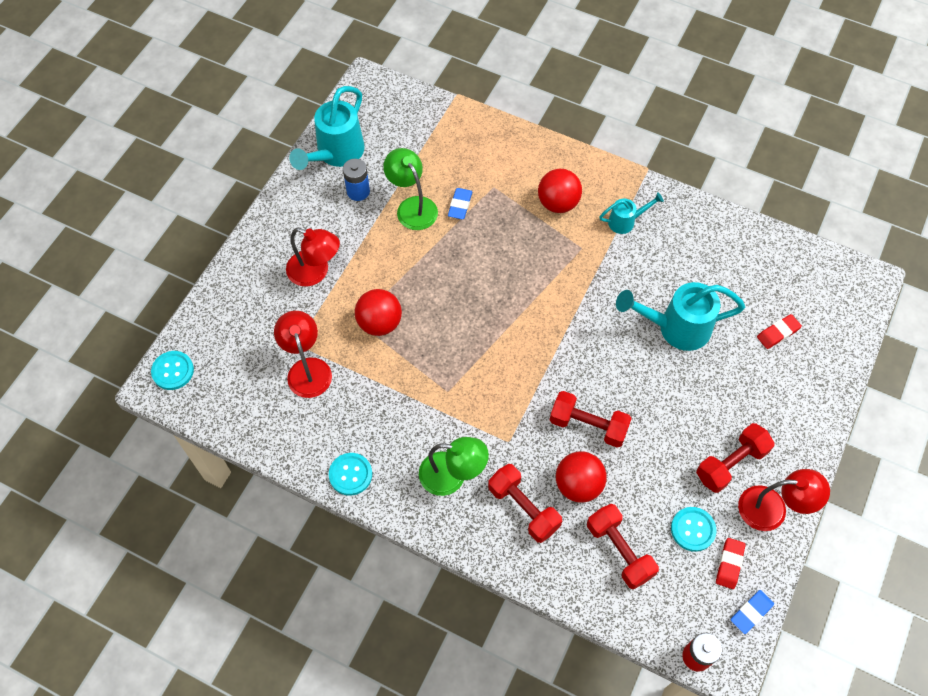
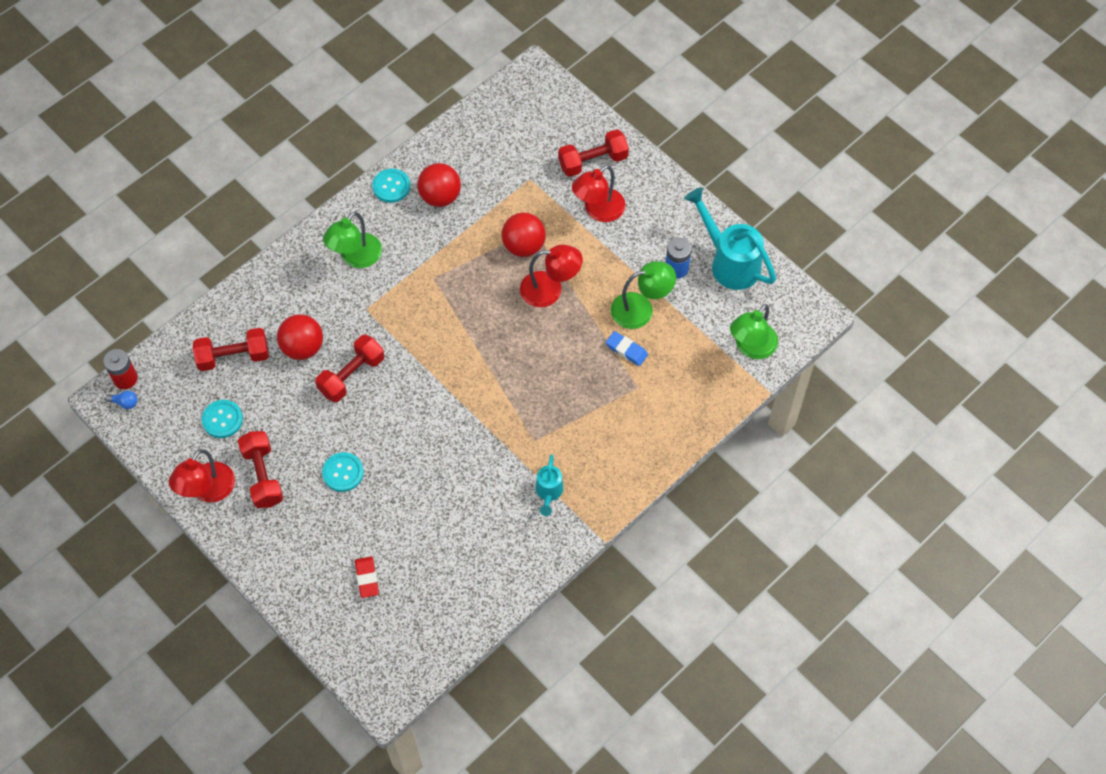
camera: 110 degrees right, 0 degrees up
turquoise button [151,351,194,390] -> turquoise button moved to [322,452,364,492]
red lamp [274,311,332,398] -> red lamp moved to [520,245,583,307]
red dumbbell [488,464,562,543] -> red dumbbell moved to [558,129,629,177]
red ball [538,169,582,213] -> red ball moved to [417,163,461,207]
turquoise watering can [616,282,745,351] -> none
red eraser [716,538,746,589] -> none
blue eraser [731,590,774,634] -> none
none -> blue light bulb [105,391,138,409]
none -> green lamp [730,304,778,359]

